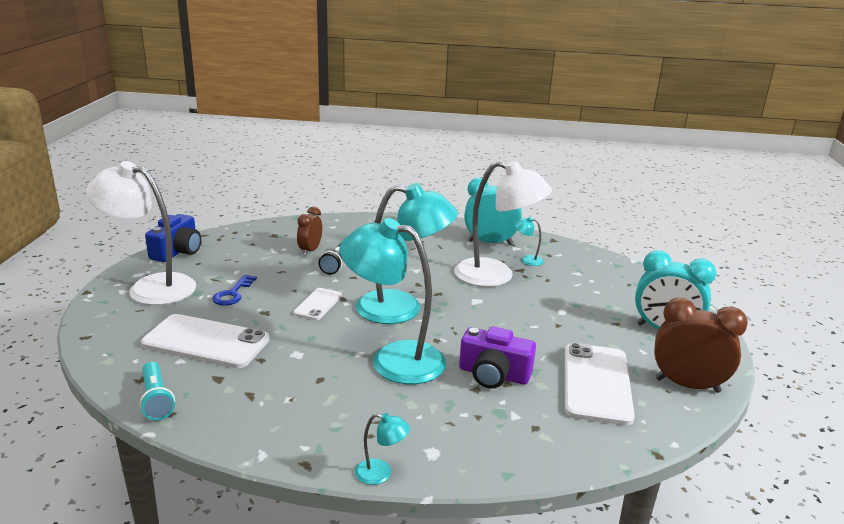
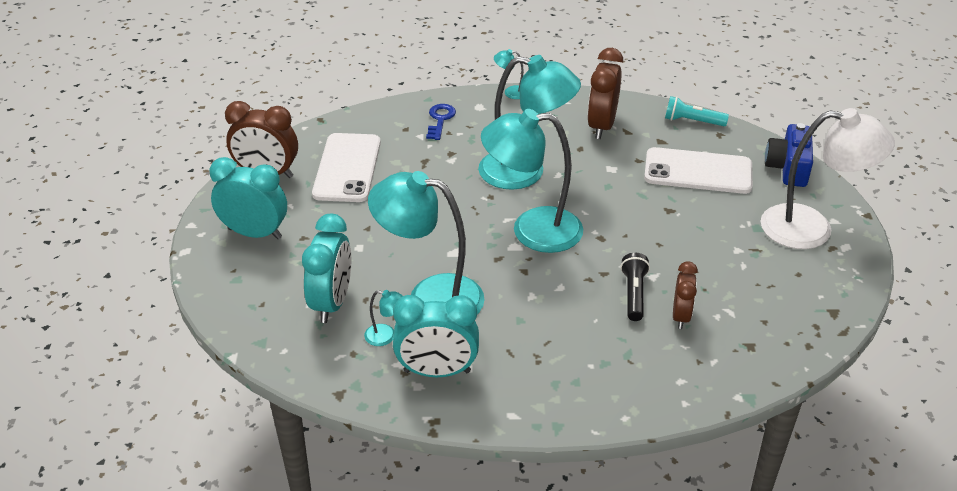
camera: 175 degrees right, 15 degrees up
turquoise flashlight [139,362,175,420] -> turquoise flashlight turned 45 degrees counterclockwise [665,96,729,126]
blue camera [145,214,201,262] -> blue camera moved to [765,123,813,187]
blue key [212,275,257,306] -> blue key moved to [426,104,456,140]
white phone [293,288,342,320] -> none
white lamp [454,161,552,287] -> turquoise lamp [368,171,485,315]
purple camera [459,326,536,389] -> none
none -> turquoise clock [302,214,351,323]
none -> brown clock [587,48,623,139]

